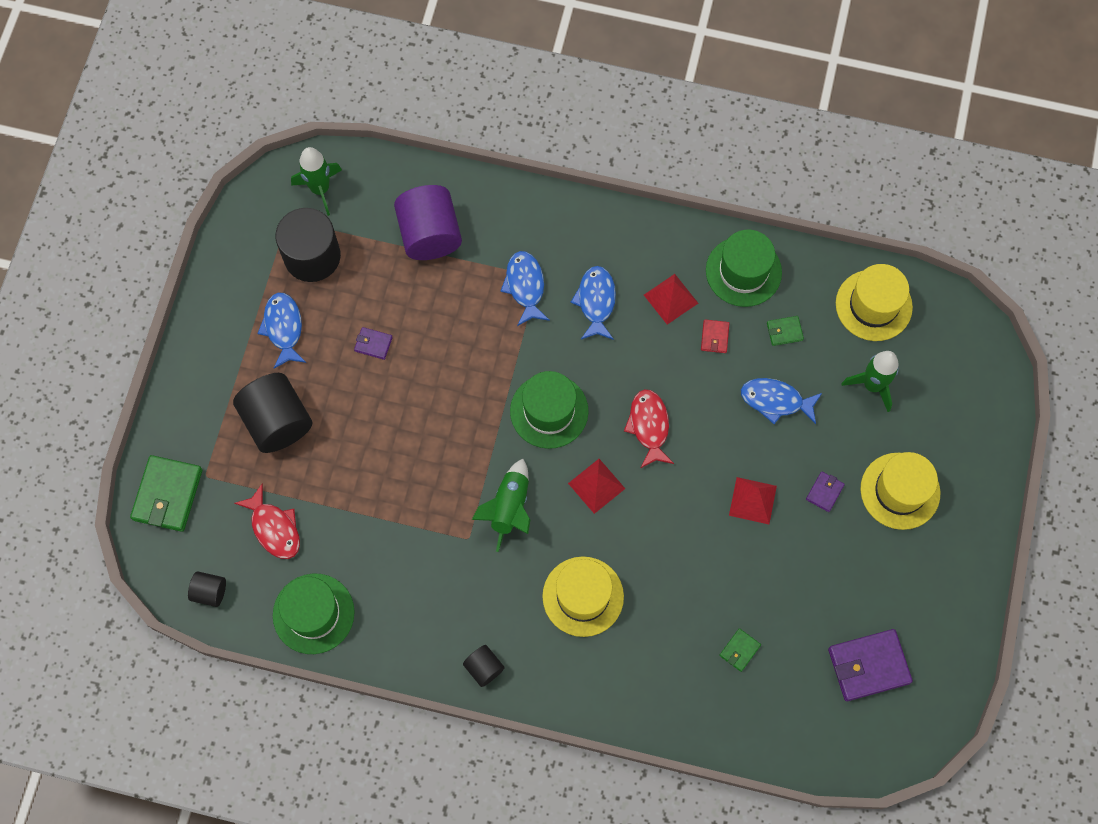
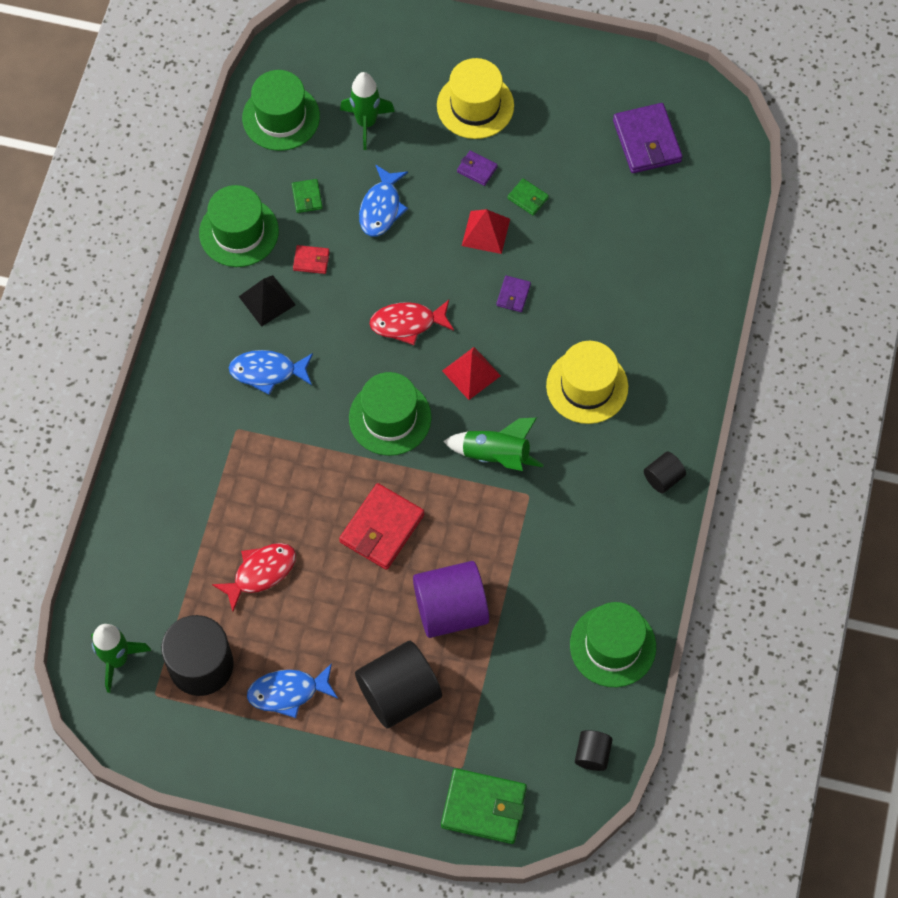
camera: 90 degrees left, 5 degrees down
red fish [234,484,300,559] -> red fish moved to [212,543,296,611]
purple wallet [354,327,393,360] -> purple wallet moved to [496,275,531,312]
purple cylinder [394,185,462,260] -> purple cylinder moved to [413,561,489,638]
blue fish [500,251,550,326] -> none
red pyramid [644,274,698,324] -> black pyramid [239,275,296,327]
green wallet [719,628,761,672] -> green wallet moved to [508,179,549,215]
yellow hat [836,264,913,341] -> green hat [242,70,320,151]
none -> red wallet [339,483,424,570]

